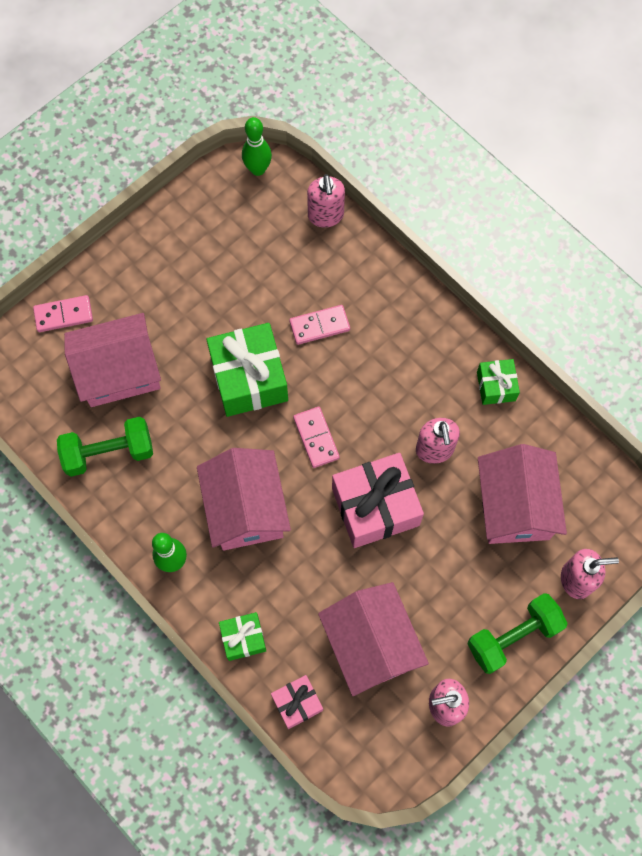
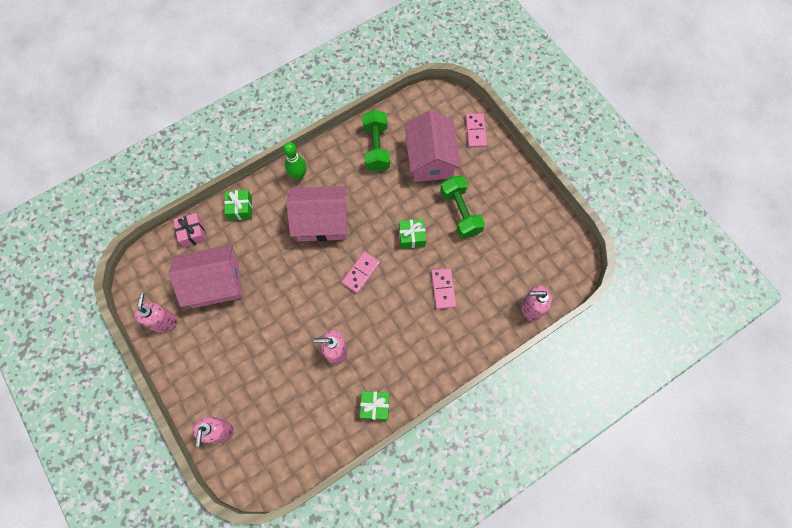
camera: 100 degrees right, 0 degrees up
green gift [206,323,288,417] -> green gift [399,219,426,249], size x0.53
green bowling pin [242,117,272,176] -> none
pink domino [293,407,340,468] -> pink domino turned 45 degrees counterclockwise [342,251,380,293]
pink gift [332,453,424,548] -> none
green dumbbell [467,593,568,674] -> green dumbbell moved to [440,176,485,238]
pink house [478,444,567,544] -> none

